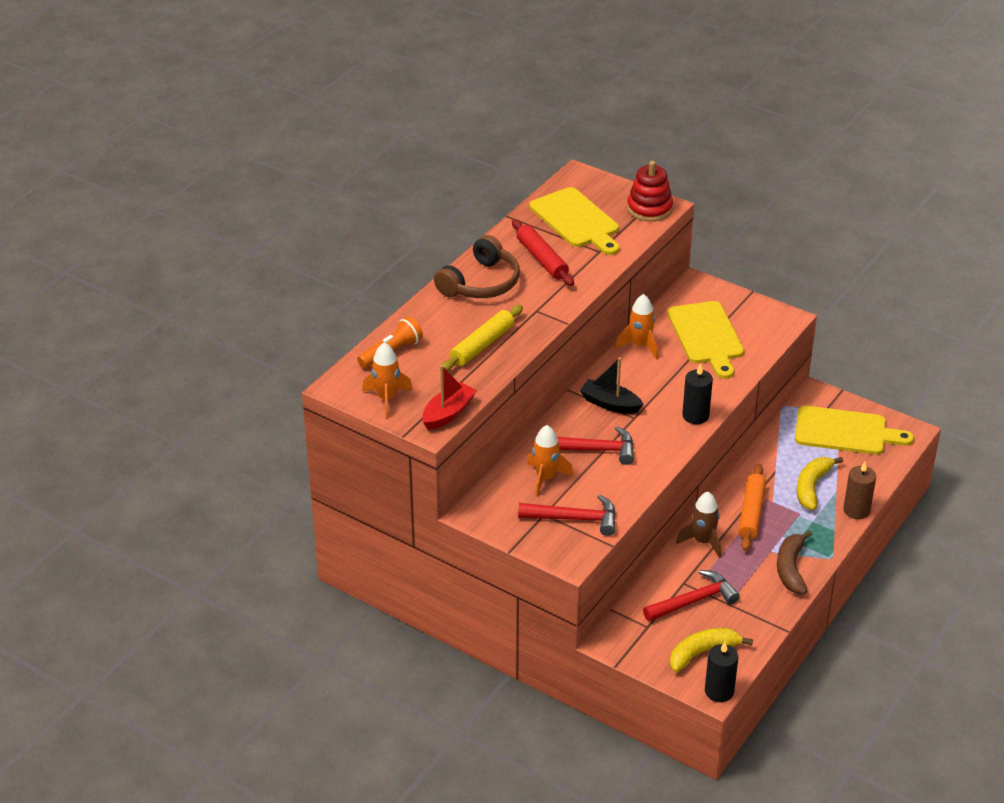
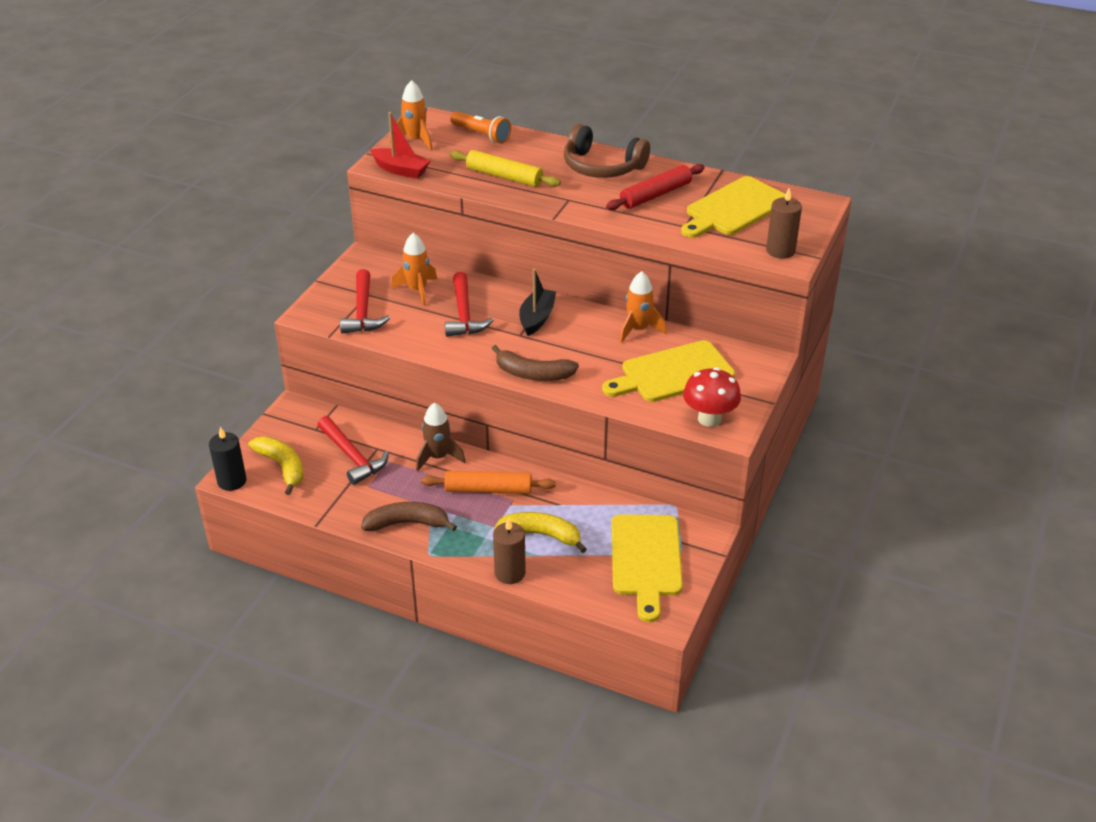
camera: 80 degrees right, 0 degrees up
red stacking toy [627,161,673,222] -> brown candle [766,187,802,259]
black candle [682,364,713,424] -> brown banana [491,345,579,381]
none -> red mushroom [683,367,741,427]

